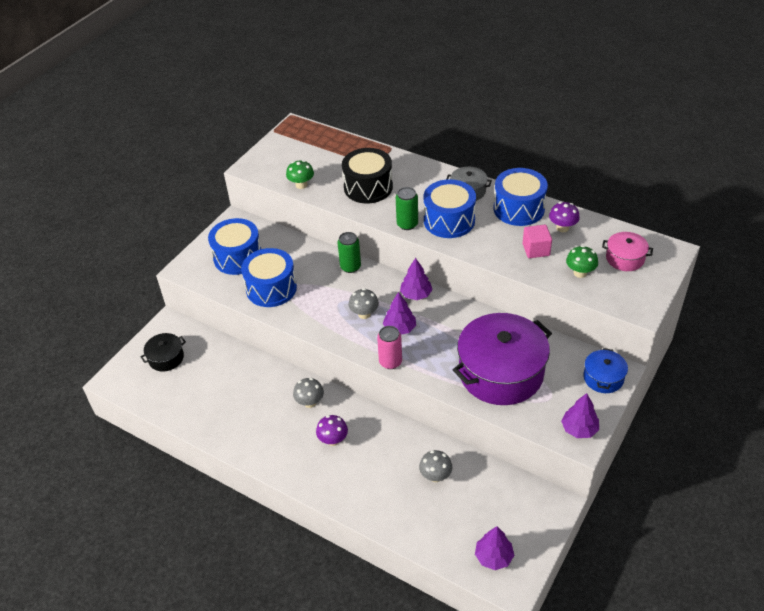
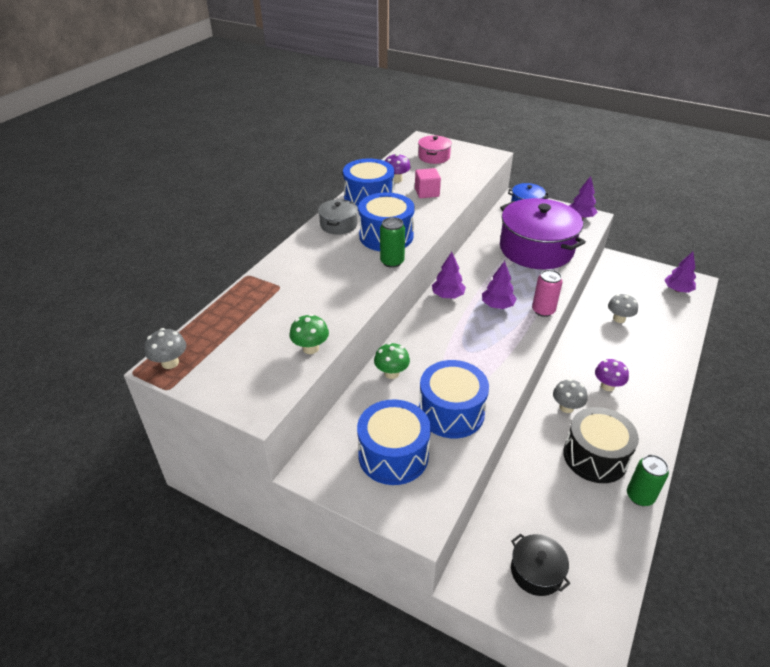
camera: 95 degrees left, 5 degrees down
green can [338,232,361,273] -> green can moved to [627,455,669,506]
black drum [342,148,393,203] -> black drum moved to [563,407,639,483]
grey mushroom [349,288,379,319] -> grey mushroom moved to [144,328,186,369]
green mushroom [566,245,598,278] -> green mushroom moved to [374,343,410,379]

